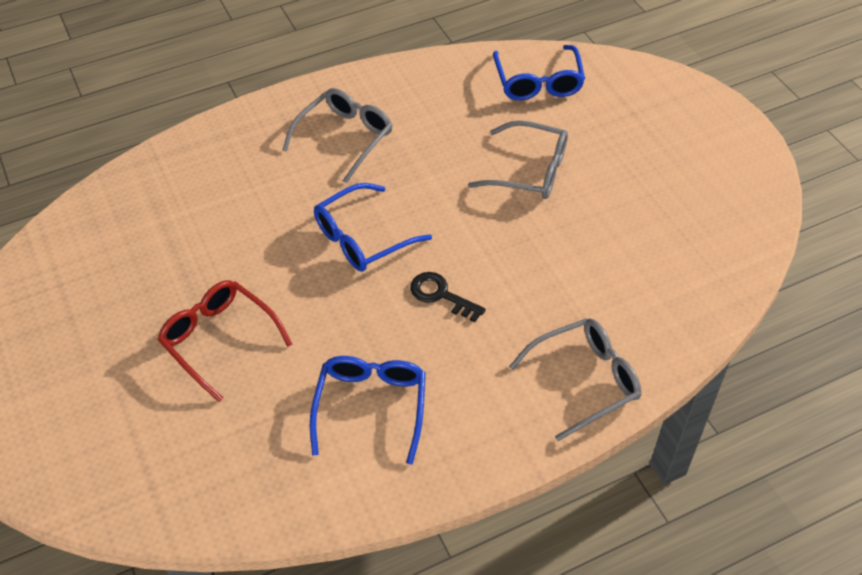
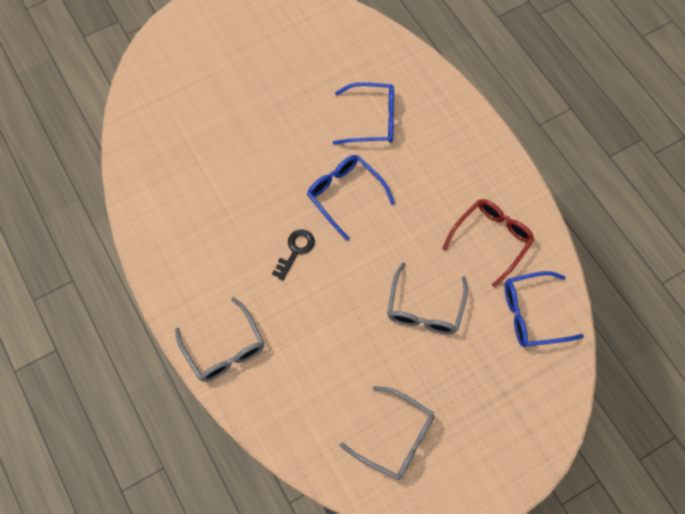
camera: 85 degrees right, 15 degrees up
red glasses [157,280,292,402] -> red glasses moved to [442,199,535,288]
grey glasses [282,88,393,183] -> grey glasses moved to [340,386,435,480]
blue glasses [310,356,426,465] -> blue glasses moved to [333,82,394,145]

